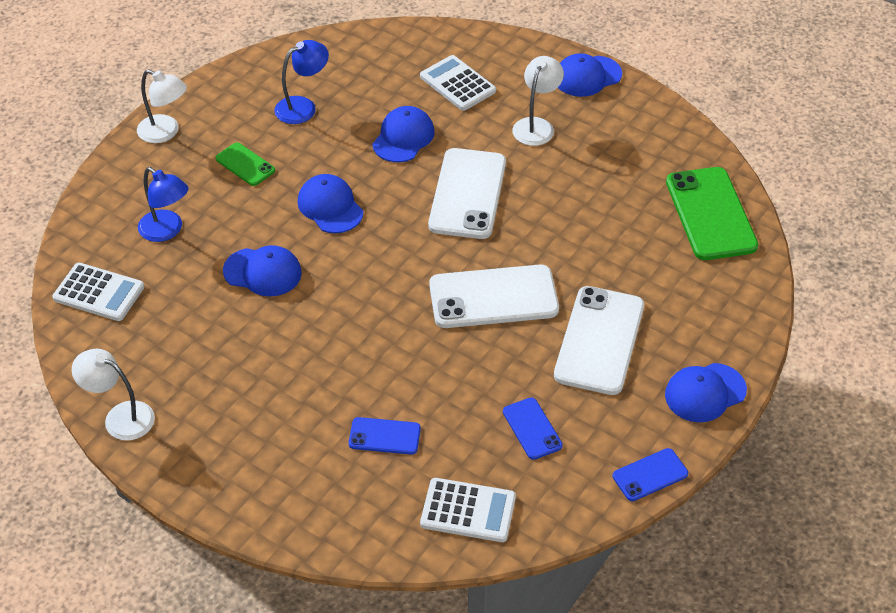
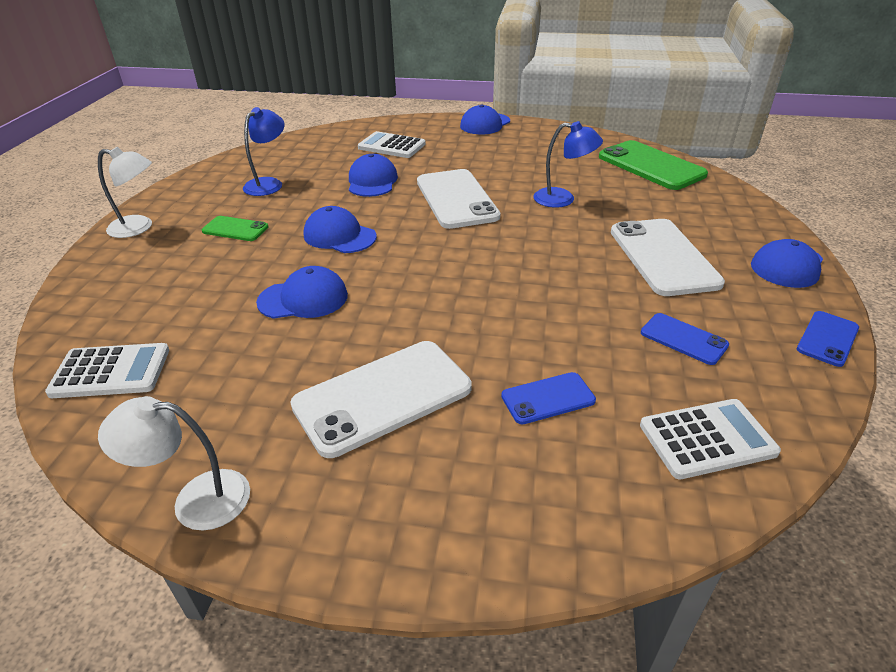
camera: 25 degrees left, 10 degrees down
blue lamp [138,167,189,242] -> blue lamp moved to [533,121,603,208]
white phone [429,265,559,328] -> white phone moved to [290,341,472,458]
white lamp [512,56,564,146] -> none

